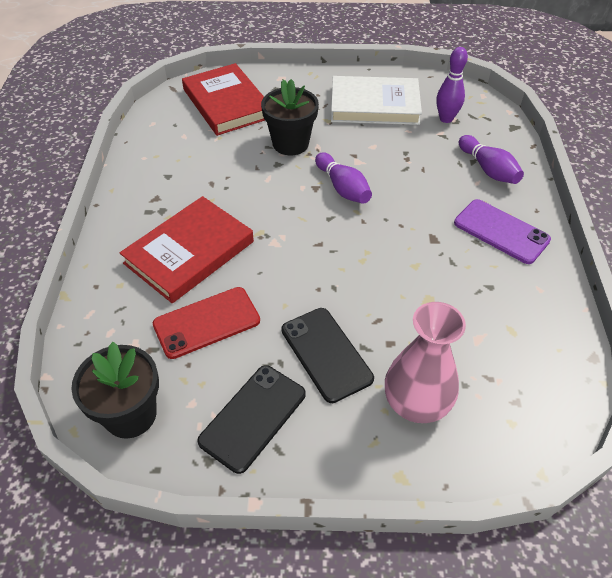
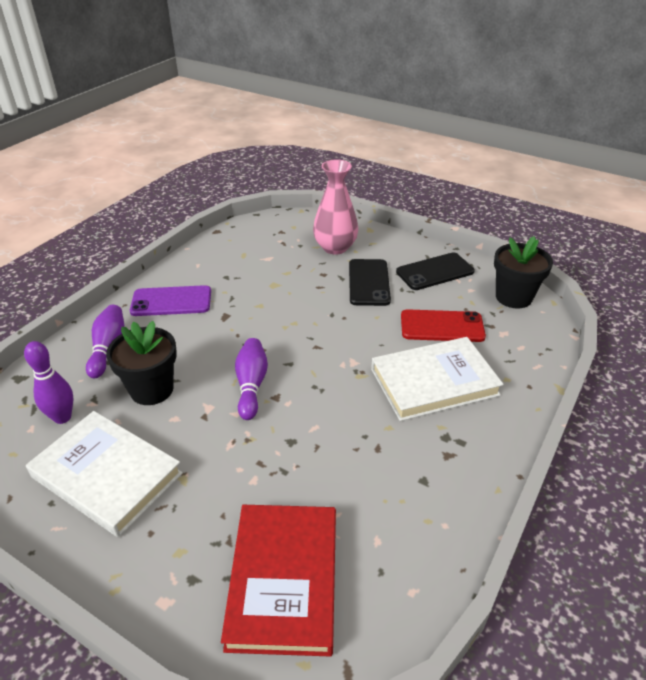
camera: 150 degrees left, 10 degrees down
red book [120,196,254,303] -> white book [371,337,504,421]
black flower pot [261,79,319,155] -> black flower pot moved to [106,321,177,405]
purple phone [454,199,551,264] -> purple phone turned 75 degrees counterclockwise [130,285,211,316]

